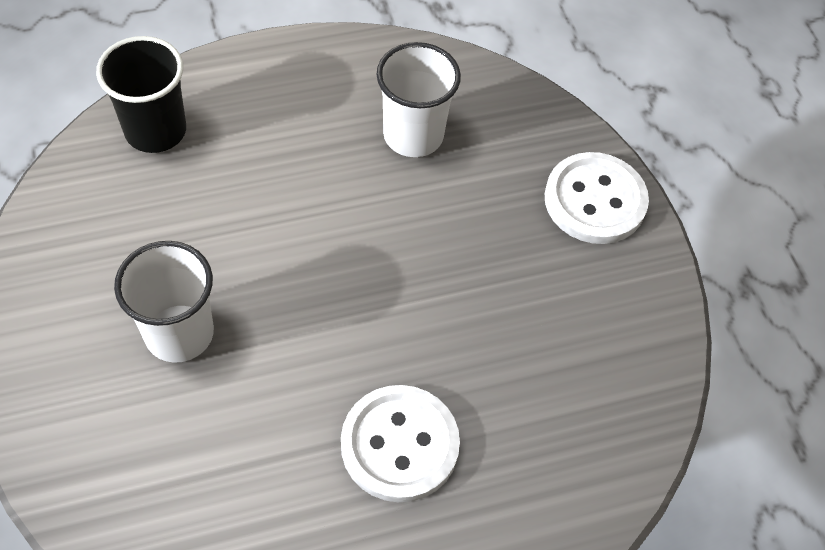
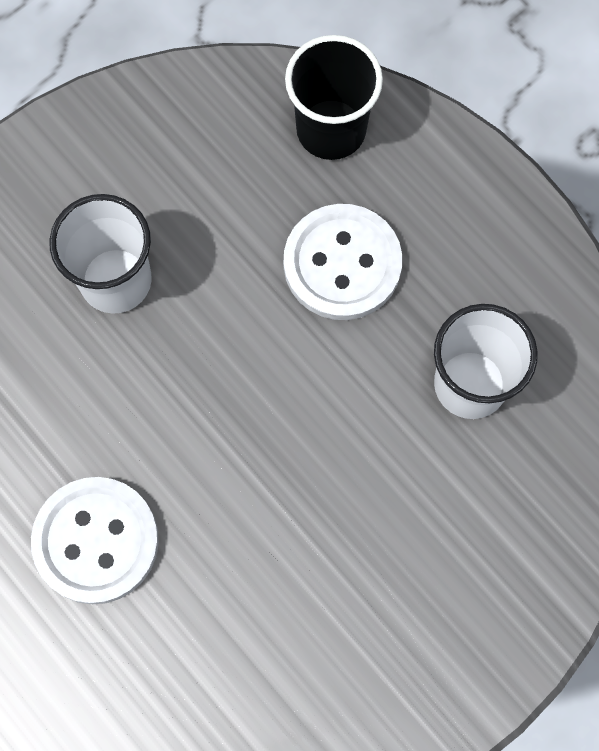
camera: 70 degrees right, 15 degrees up
white button [545,152,649,244] -> white button moved to [284,204,402,320]

